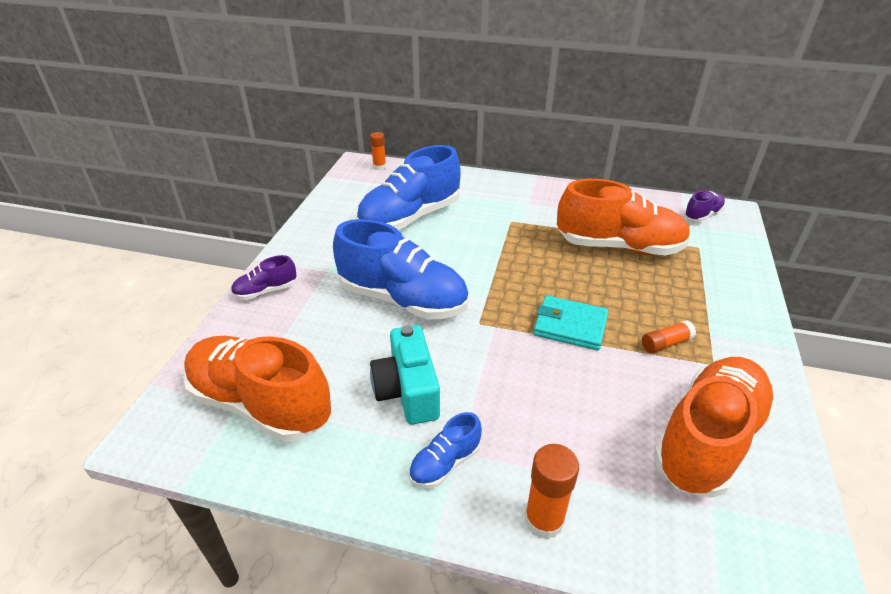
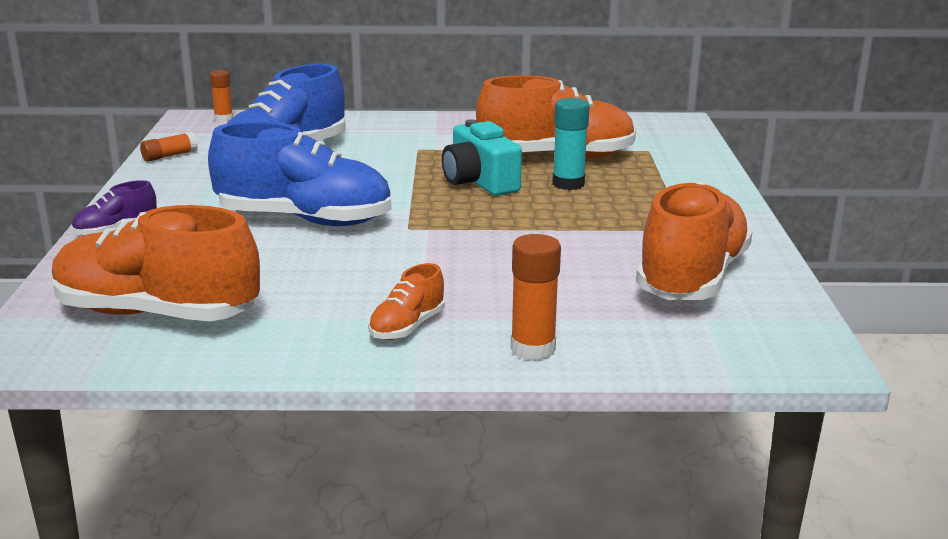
camera: 15 degrees left, 15 degrees down
turquoise camera [370,325,440,425] -> turquoise camera moved to [442,120,522,196]
blue shoe [409,412,482,488] -> orange shoe [368,263,445,340]
turquoise wallet [533,295,608,351] -> none
orange glue stick [642,320,696,353] -> orange glue stick moved to [140,132,198,162]
purple shoe [684,190,725,222] -> none
none -> turquoise glue stick [552,98,590,190]

